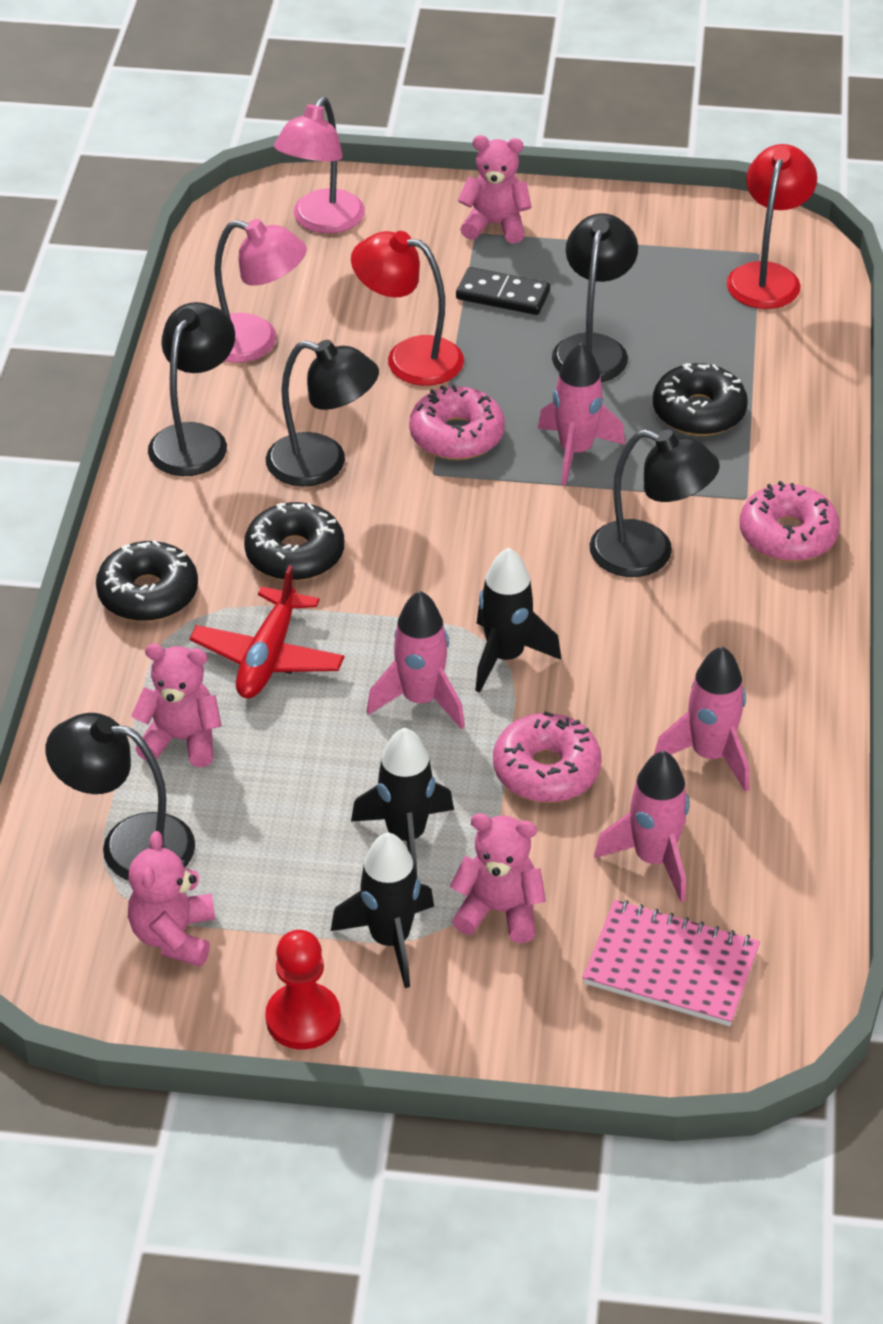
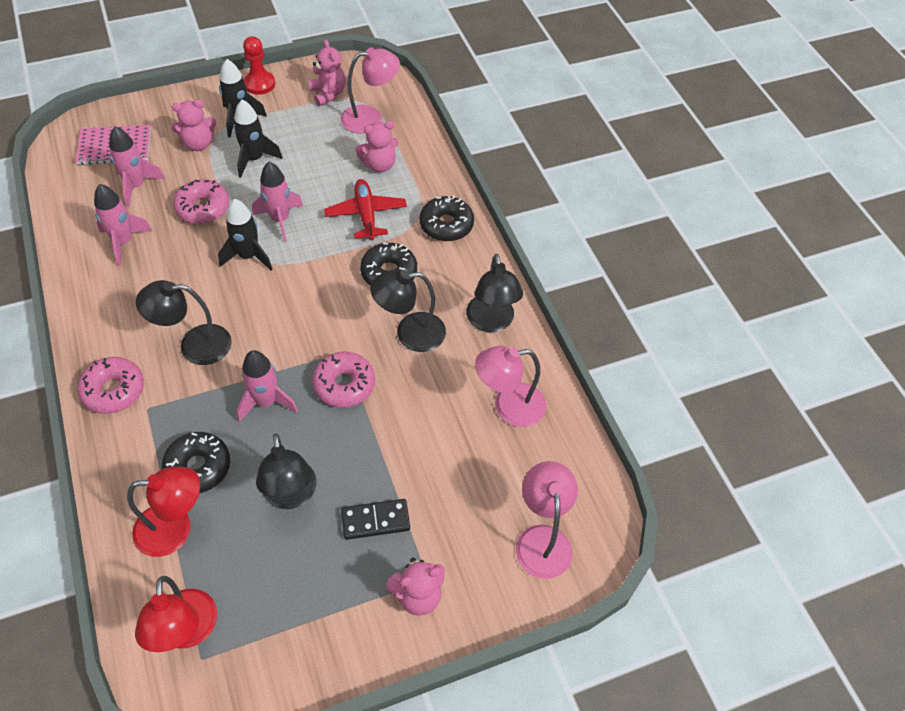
camera: 150 degrees right, 10 degrees up
black lamp [46,713,195,881] -> pink lamp [341,48,400,133]
red lamp [351,231,464,386] -> red lamp moved to [127,467,200,557]

